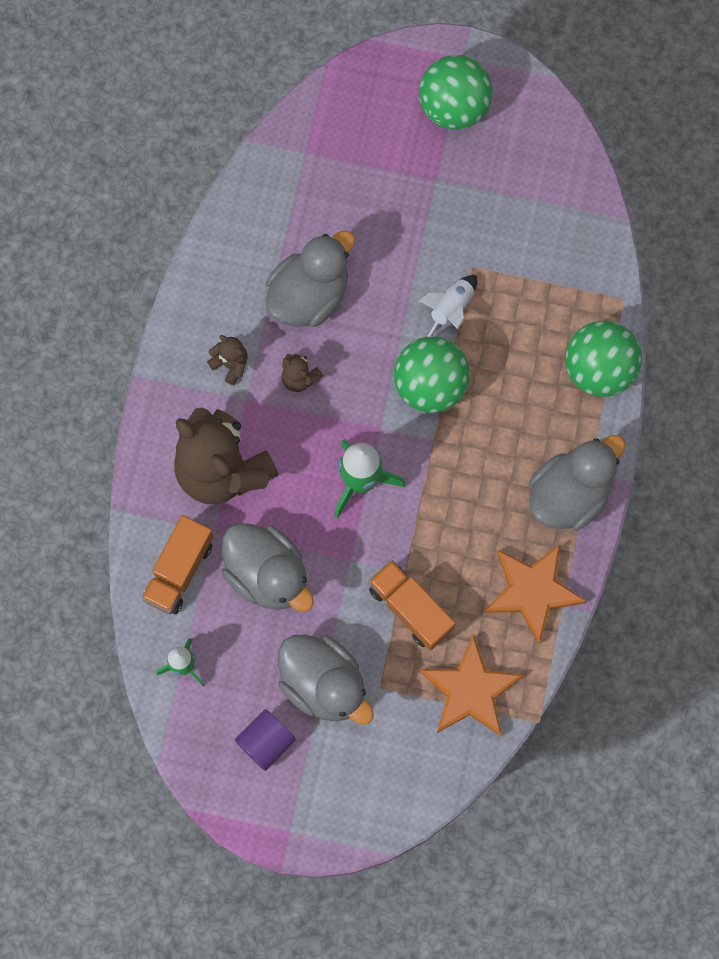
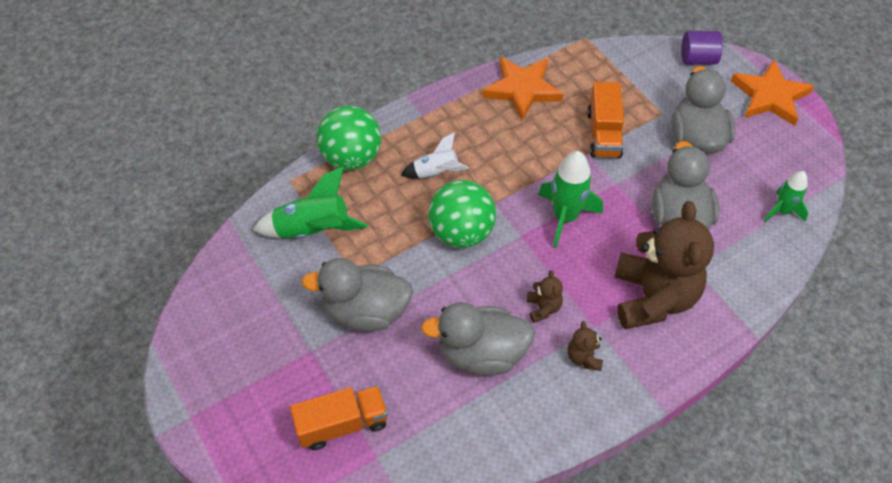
camera: 135 degrees left, 20 degrees down
orange truck [141,515,214,614] -> orange truck moved to [290,386,388,450]
purple cylinder [235,709,296,771] -> purple cylinder moved to [681,31,723,65]
white rocket [418,275,478,337] -> white rocket moved to [401,132,469,178]
green ball [419,55,493,130] -> none
orange star [420,635,524,736] -> orange star moved to [731,60,814,126]
grey duck [529,435,626,531] -> grey duck moved to [302,258,413,332]
none -> green rocket [253,167,367,239]

